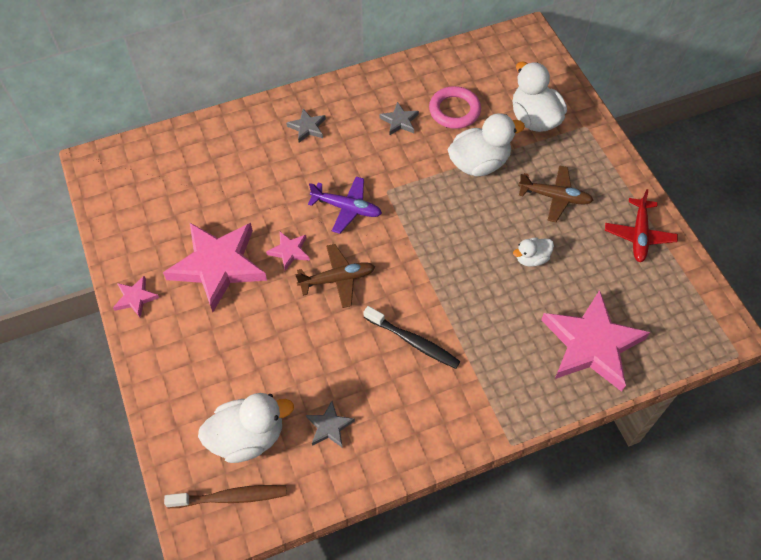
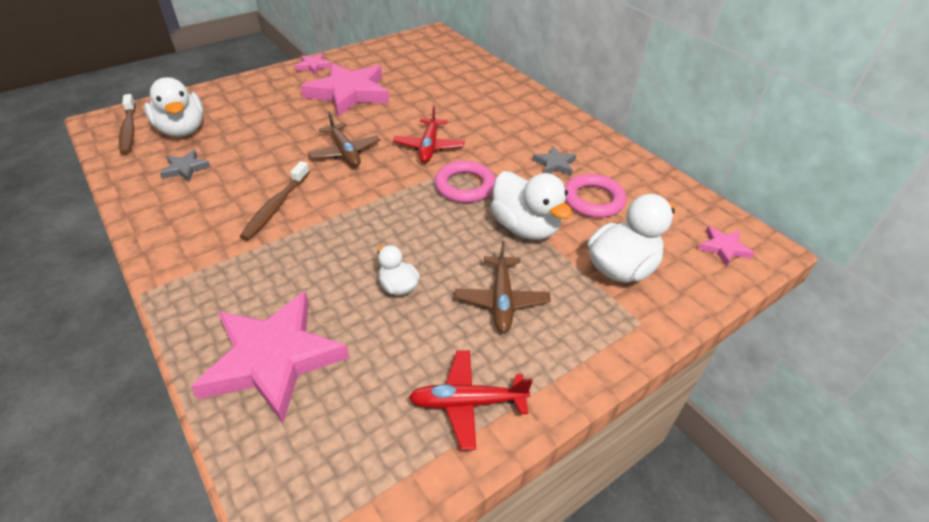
camera: 75 degrees right, 15 degrees down
pink star [266,232,310,271] -> pink star moved to [698,226,755,267]
grey star [286,109,326,142] -> none
purple plane [308,176,382,234] -> red plane [393,105,465,163]
black toothbrush [364,306,460,369] -> brown toothbrush [240,161,310,241]
none -> pink ring [435,161,495,203]

